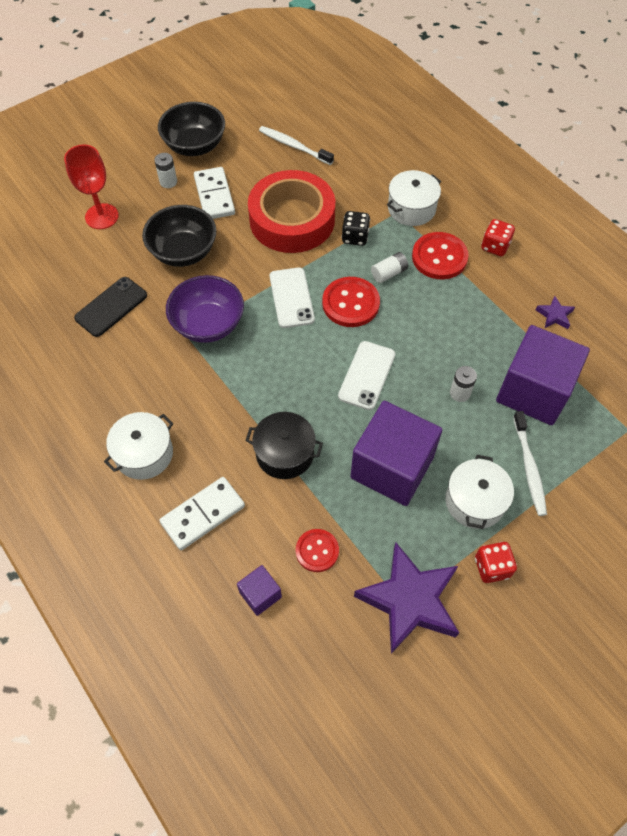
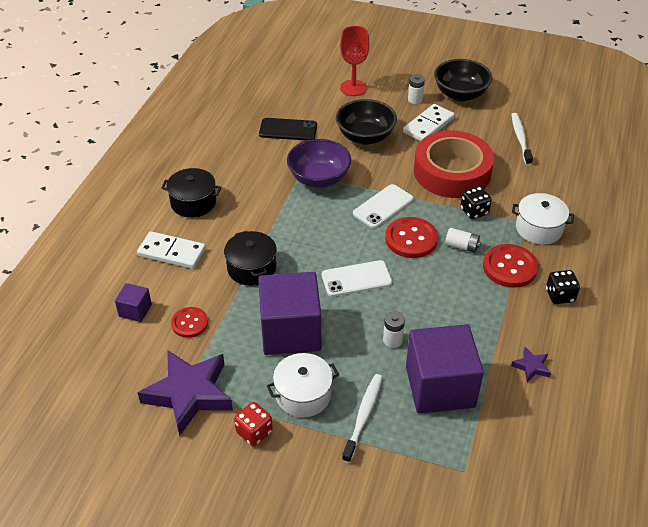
camera: 55 degrees right, 15 degrees down
white pot [104,412,173,480] -> black pot [161,168,221,218]
red dice [481,219,515,256] -> black dice [546,270,580,304]
white toothbrush [513,411,547,516] -> white toothbrush turned 150 degrees clockwise [342,374,383,463]

